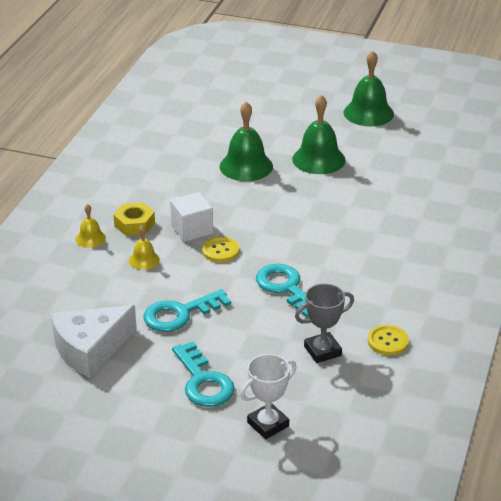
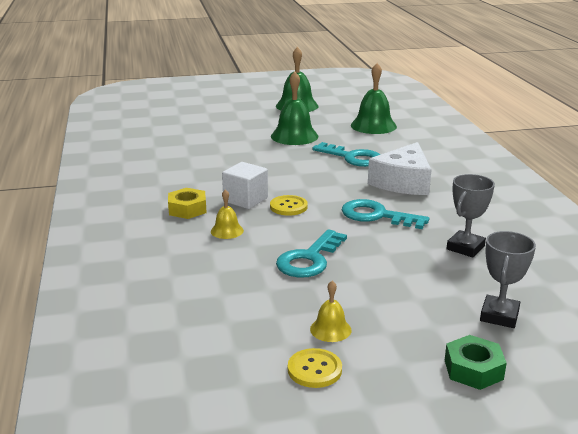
camera: 30 degrees left, 10 degrees down
white cheese [51,305,137,378] -> white cheese moved to [368,142,431,195]
yellow bell [76,204,106,248] -> yellow bell moved to [310,281,351,342]
turquoise key [172,341,235,407] -> turquoise key moved to [312,142,380,167]
green bell [220,101,273,181] -> green bell moved to [351,63,397,134]
white trophy [240,354,296,439] -> grey trophy [480,231,536,328]
yellow button [368,325,409,355] -> yellow button moved to [288,348,342,388]
none -> green nut [445,335,507,390]

